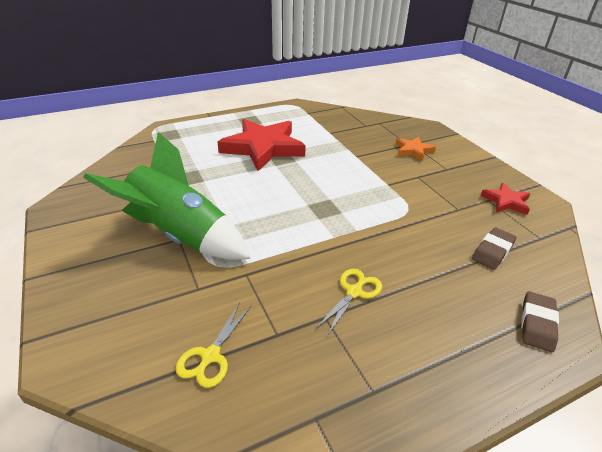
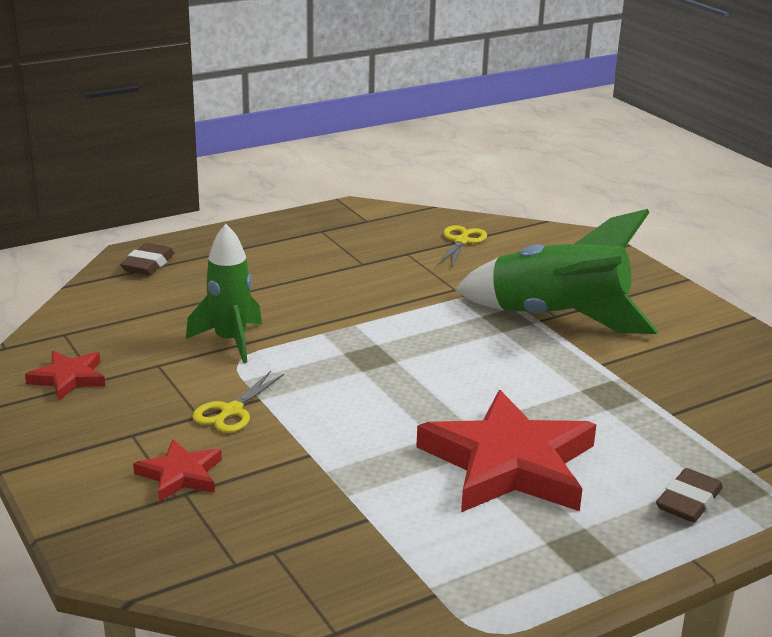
camera: 175 degrees right, 10 degrees down
yellow scissors [316,269,382,336] -> yellow scissors moved to [192,371,284,433]
orange star [396,136,436,161] -> red star [133,439,222,502]
brown eraser [472,227,516,270] -> brown eraser moved to [656,468,723,523]
none -> green rocket [186,224,262,363]

